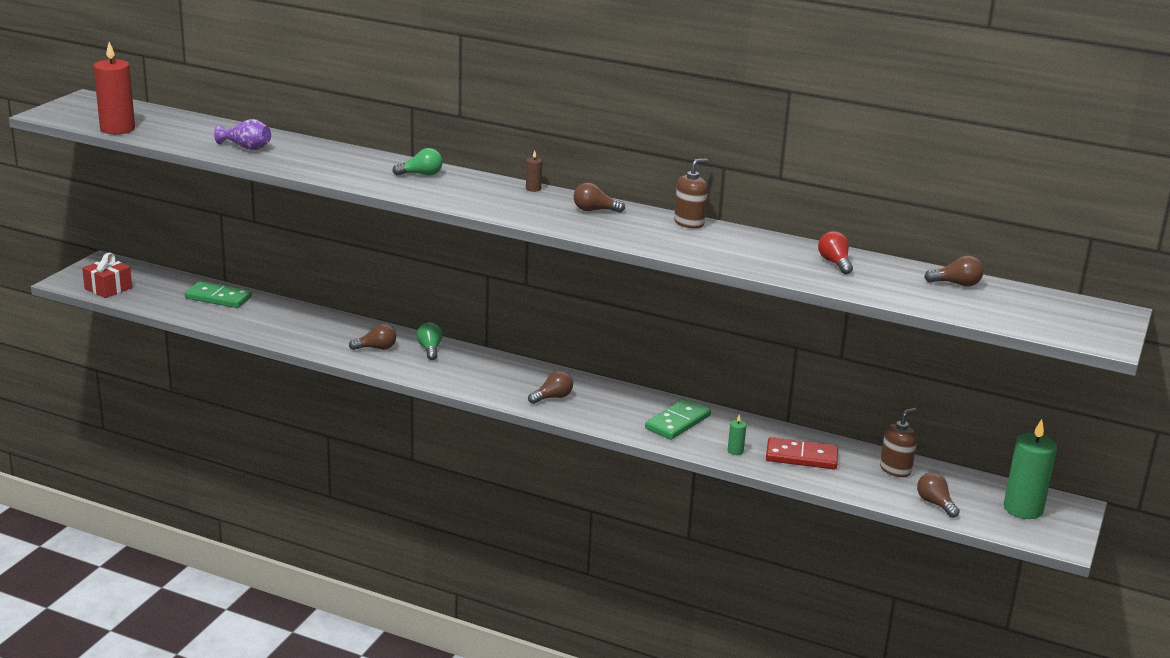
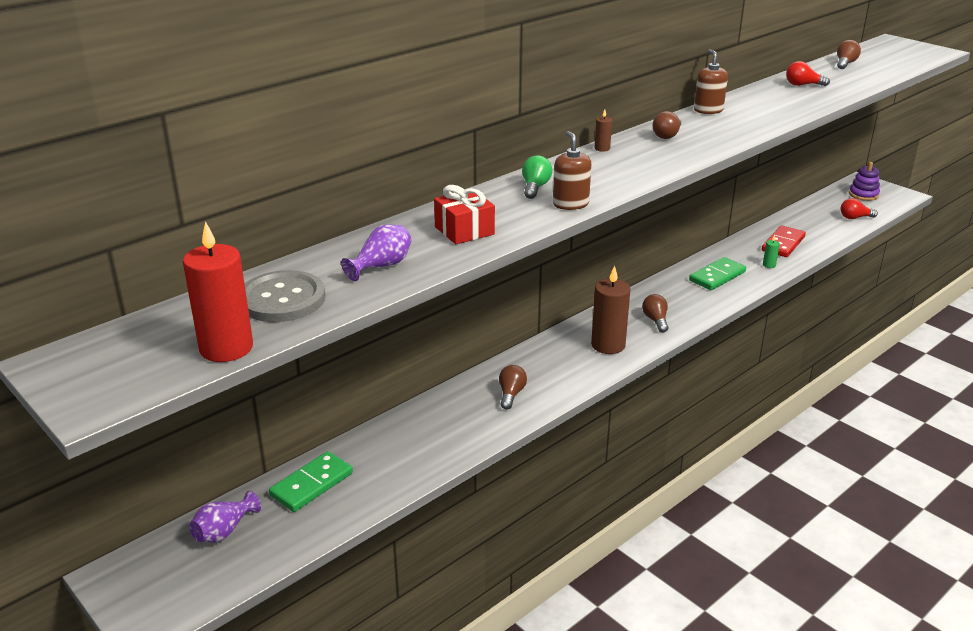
camera: 65 degrees left, 5 degrees up
red gift [82,253,132,298] -> red gift moved to [434,185,495,244]
green light bulb [417,322,443,360] -> none
green domino [645,398,711,440] -> green domino turned 75 degrees clockwise [689,257,746,290]
brown soap dispenser [880,408,917,477] -> brown soap dispenser moved to [553,131,591,210]
brown light bulb [917,472,960,518] -> red light bulb [840,198,878,219]
green candle [1004,419,1057,519] -> purple stacking toy [849,162,880,201]
none -> purple vase [190,491,261,543]
none -> grey button [245,270,326,322]
none -> brown candle [591,265,631,354]

